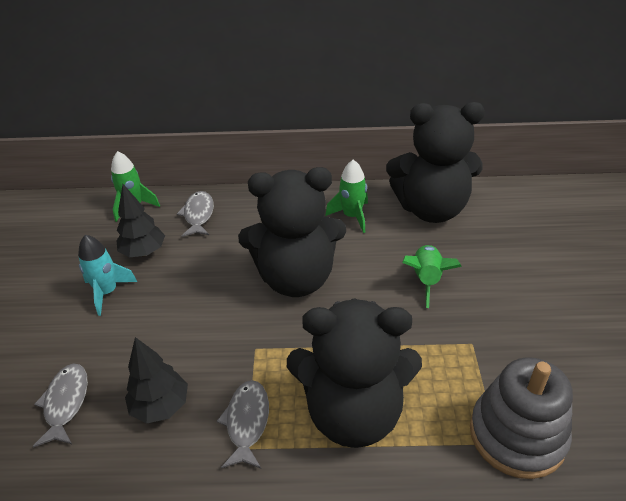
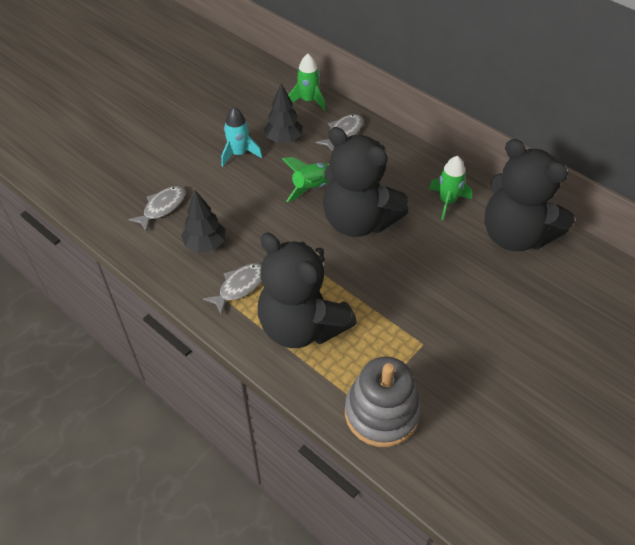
camera: 40 degrees right, 10 degrees up
green rocket [402,245,462,308] -> green rocket moved to [282,157,330,202]

